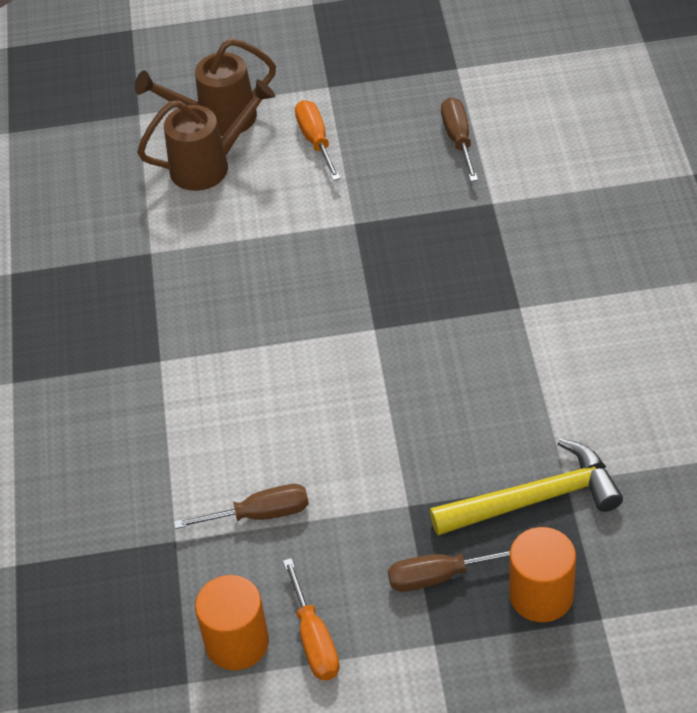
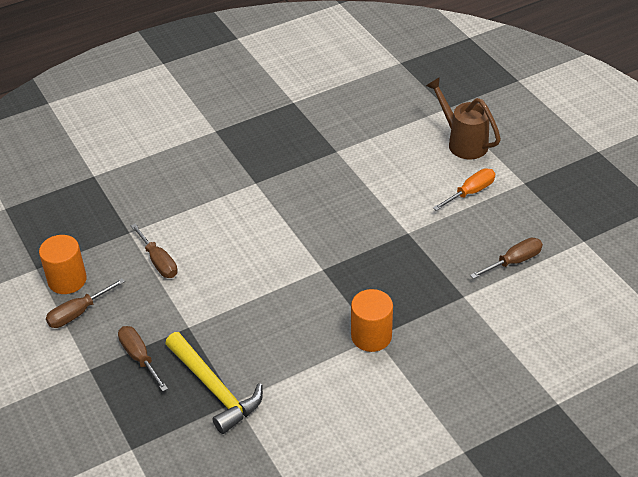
camera: 65 degrees right, 5 degrees down
brown watering can [137,79,276,191] -> none
orange screwdriver [283,558,340,680] -> brown screwdriver [46,278,125,328]
orange cylinder [509,527,576,622] -> orange cylinder moved to [351,289,393,352]

